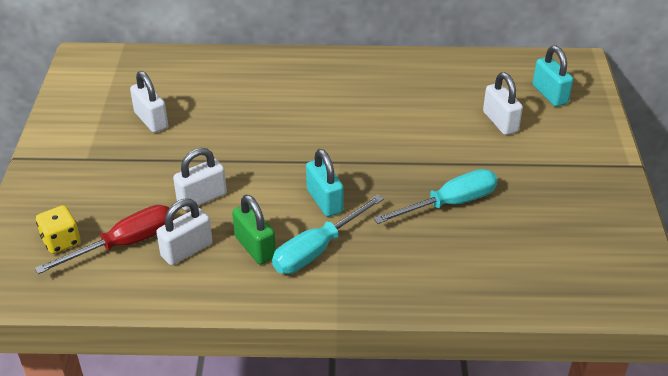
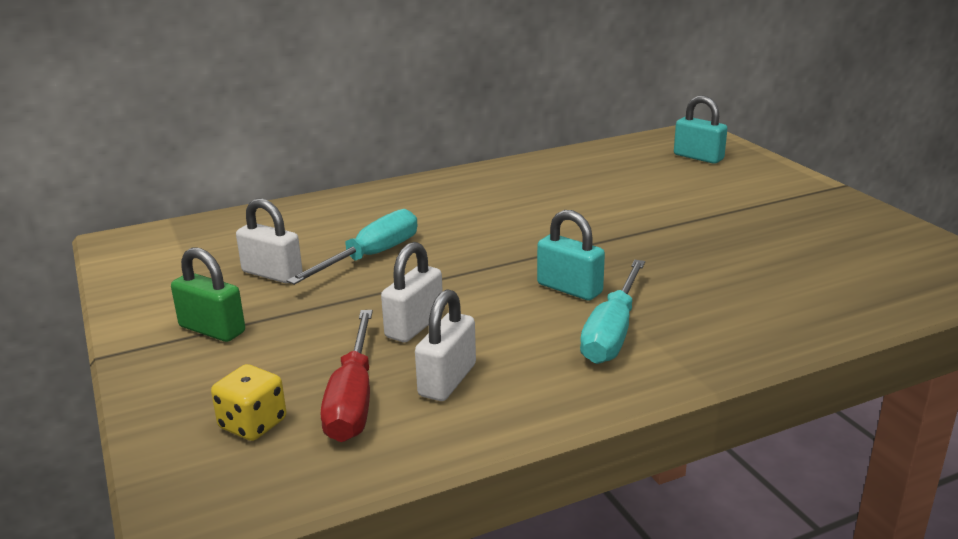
camera: 25 degrees left, 15 degrees down
red screwdriver [35,205,174,274] -> red screwdriver turned 150 degrees clockwise [321,310,373,442]
green padlock [232,195,276,264] -> green padlock moved to [171,247,245,342]
turquoise screwdriver [374,169,498,224] -> turquoise screwdriver moved to [286,209,418,285]
white padlock [483,72,523,135] -> none

